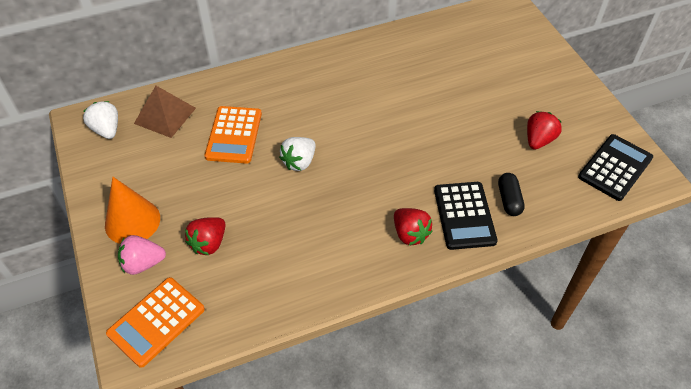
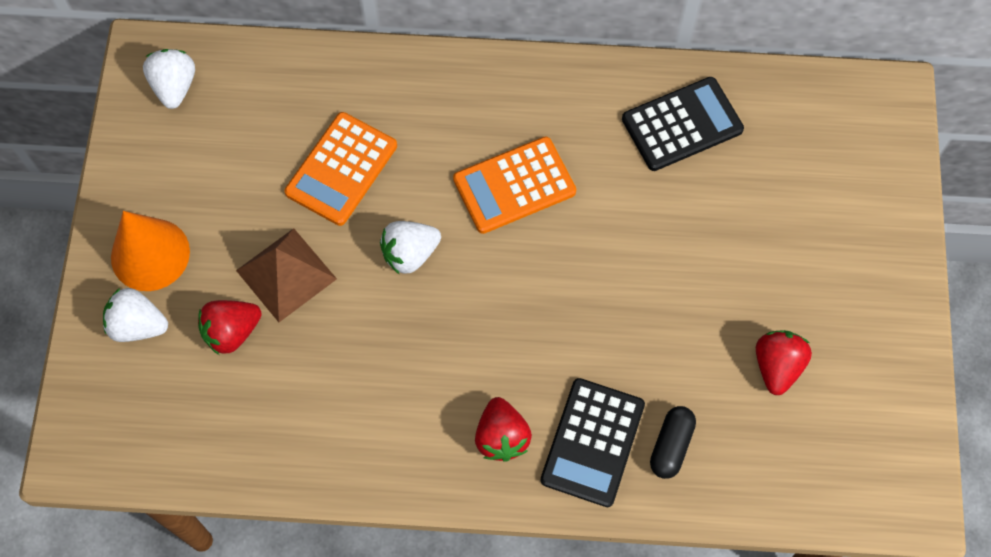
camera: 25 degrees right, 15 degrees up
orange calculator [106,277,205,368] -> orange calculator moved to [453,136,576,234]
pink strawberry [118,235,166,275] -> white strawberry [103,288,168,342]
brown pyramid [134,86,196,138] -> brown pyramid moved to [236,228,337,322]
red strawberry [527,111,562,149] -> red strawberry turned 45 degrees counterclockwise [756,330,812,395]
black calculator [578,134,653,201] -> black calculator moved to [622,77,744,171]

